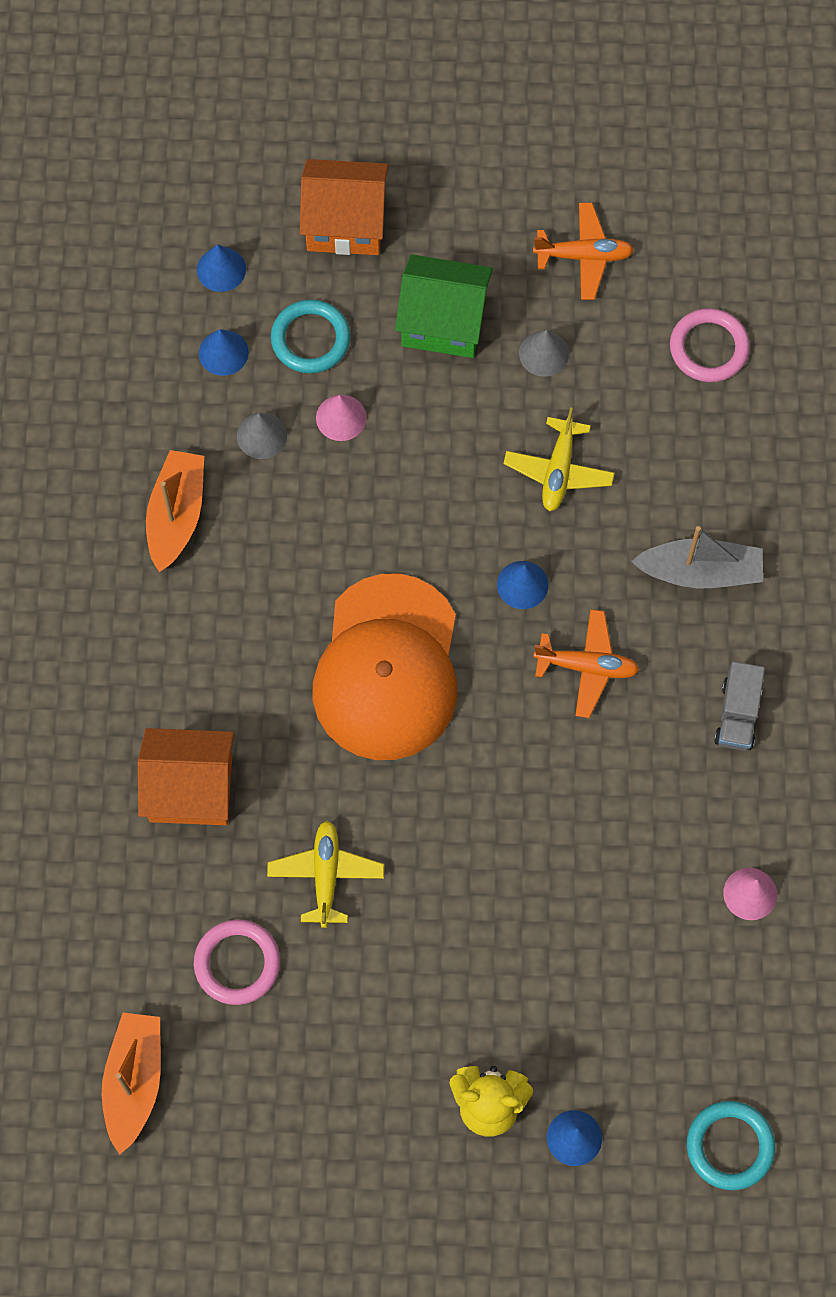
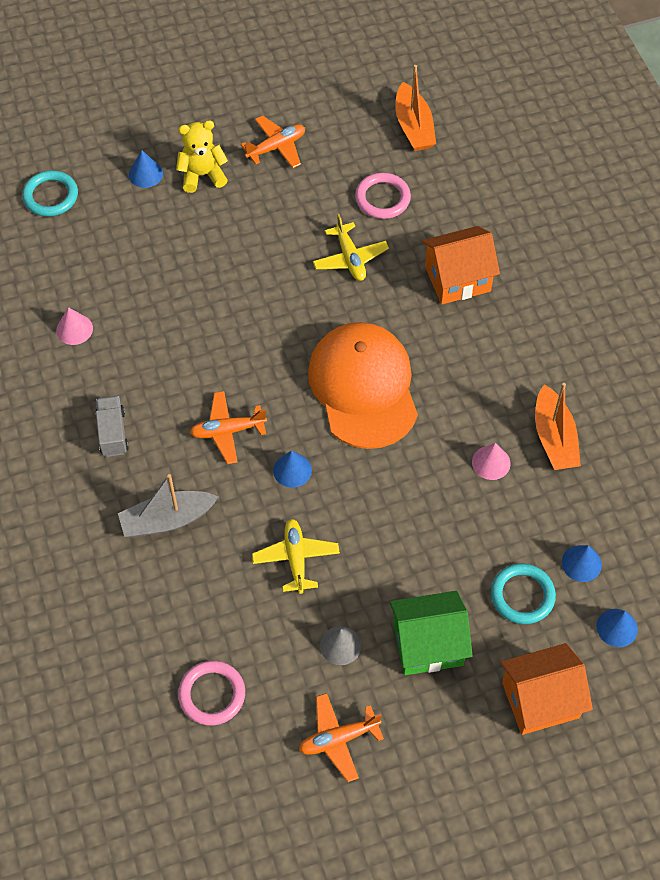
camera: 160 degrees right, 10 degrees down
grey cone [237,413,287,459] -> none
pink cone [316,395,367,441] -> pink cone moved to [472,443,511,480]
none -> orange plane [241,115,305,168]

